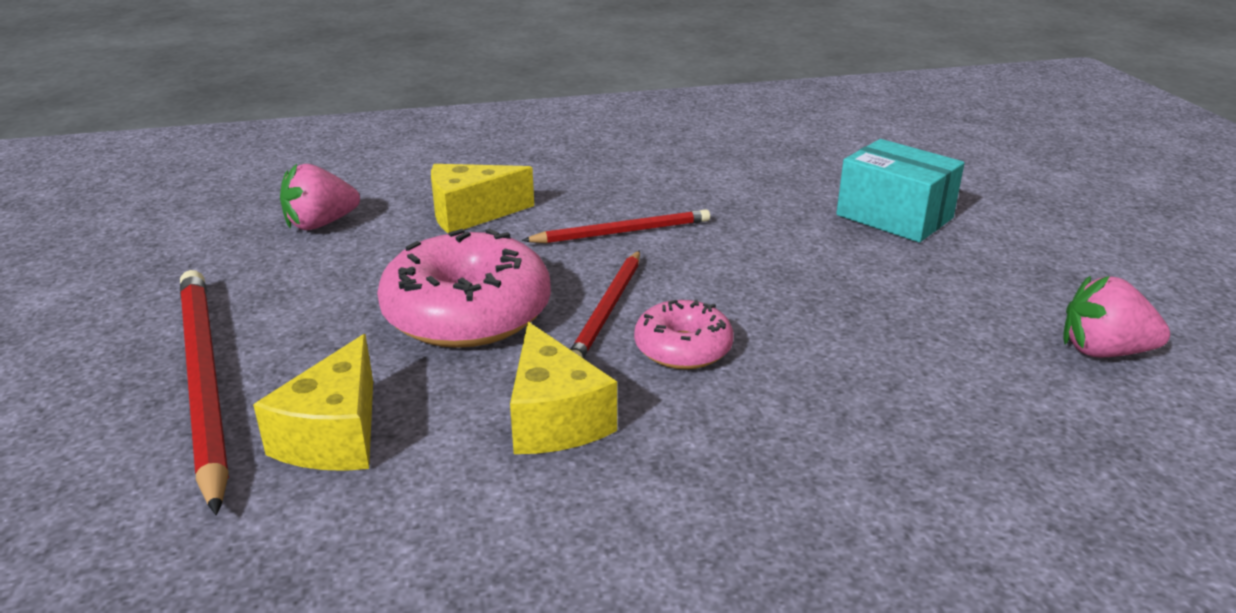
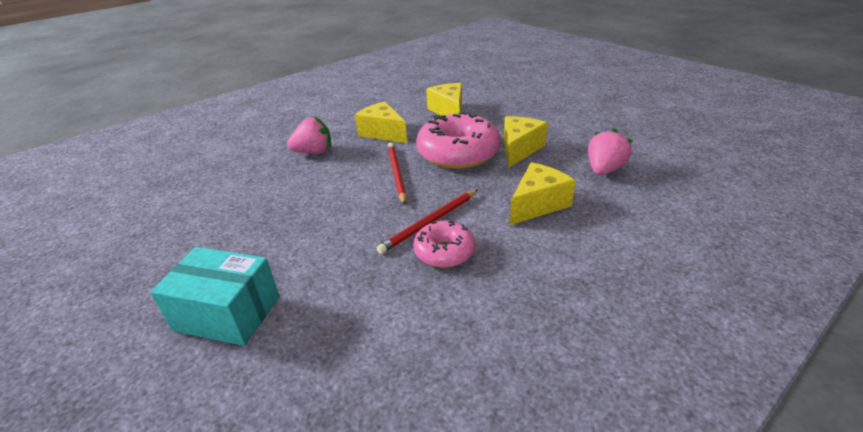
camera: 155 degrees right, 5 degrees up
red pencil [180,270,229,515] -> none
pink donut [634,299,734,369] -> pink donut moved to [413,221,475,268]
pink strawberry [1063,276,1170,358] -> pink strawberry moved to [287,116,331,154]
none -> yellow cheese [504,116,548,168]

